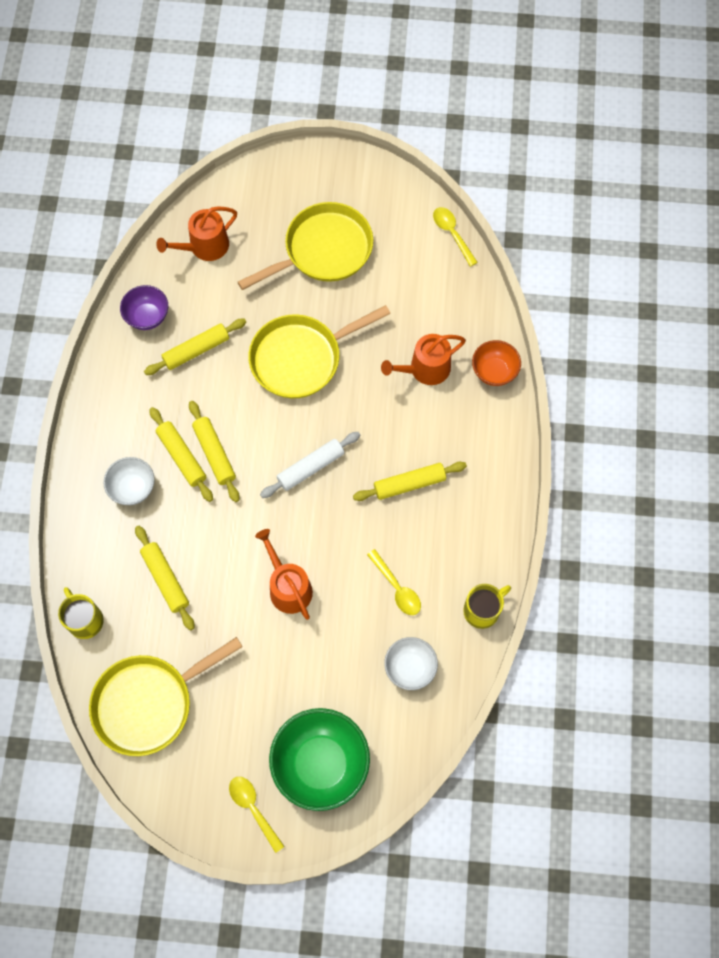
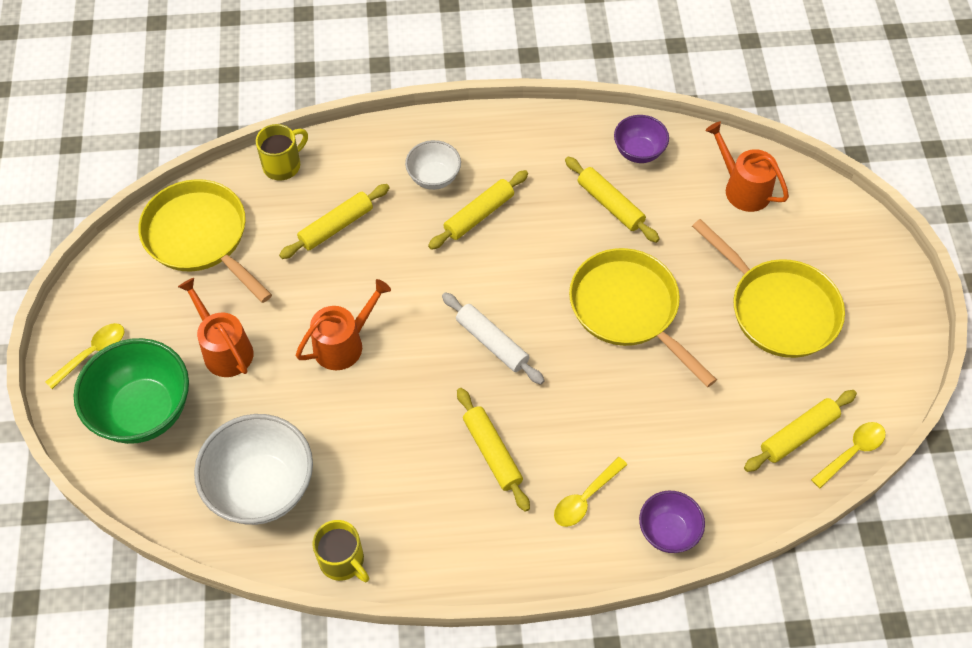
camera: 80 degrees right, 10 degrees down
yellow rolling pin [189,401,240,502] -> yellow rolling pin moved to [744,390,857,472]
yellow spoon [367,549,421,615] -> yellow spoon moved to [554,457,627,527]
orange watering can [381,334,466,385] -> orange watering can moved to [178,278,254,377]
white bowl [384,637,438,690] -> white bowl [194,414,313,525], size x1.80
orange bowl [472,340,521,386] -> purple bowl [639,491,705,553]

